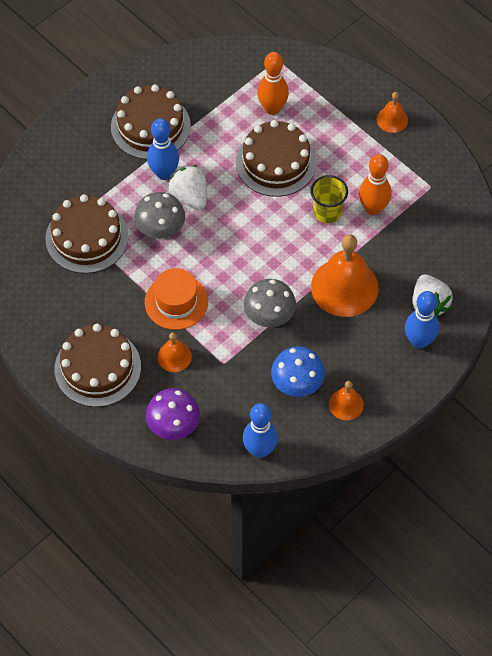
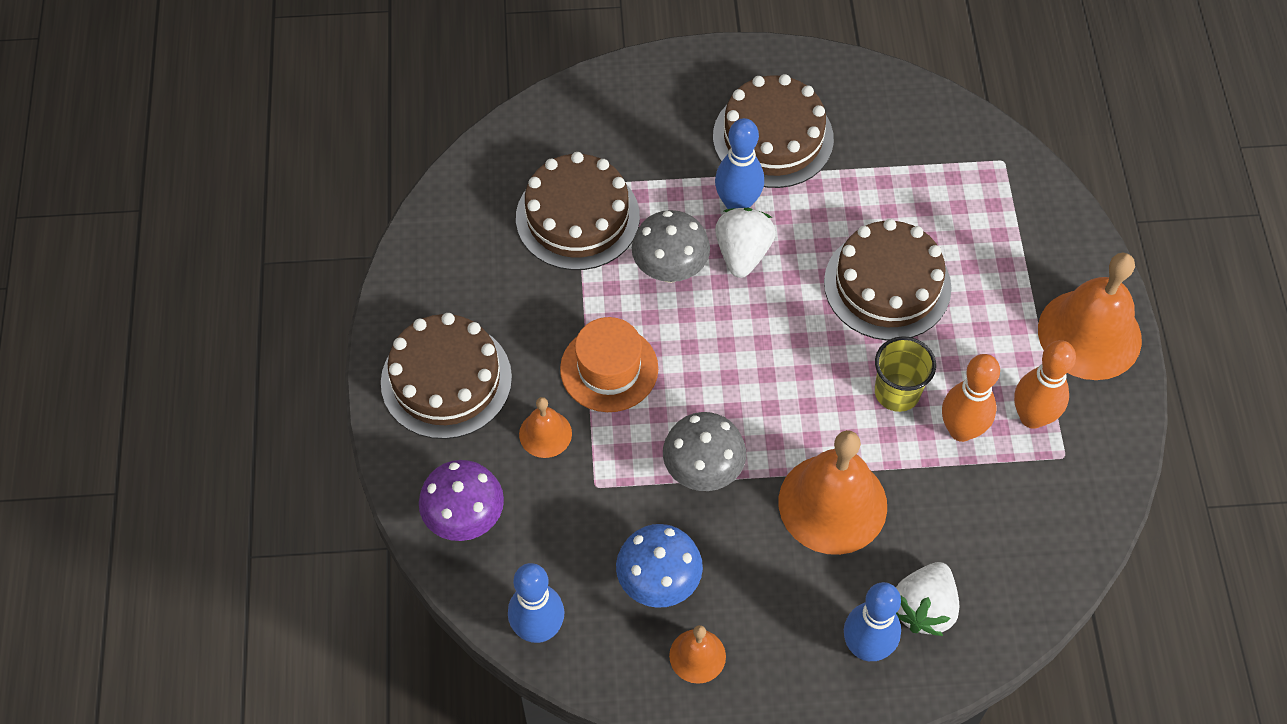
camera: 40 degrees right, 0 degrees up
orange bowling pin [257,52,289,115] -> orange bowling pin moved to [1014,340,1076,429]
orange bell [377,92,408,133] -> orange bell [1038,253,1142,380], size x2.01

